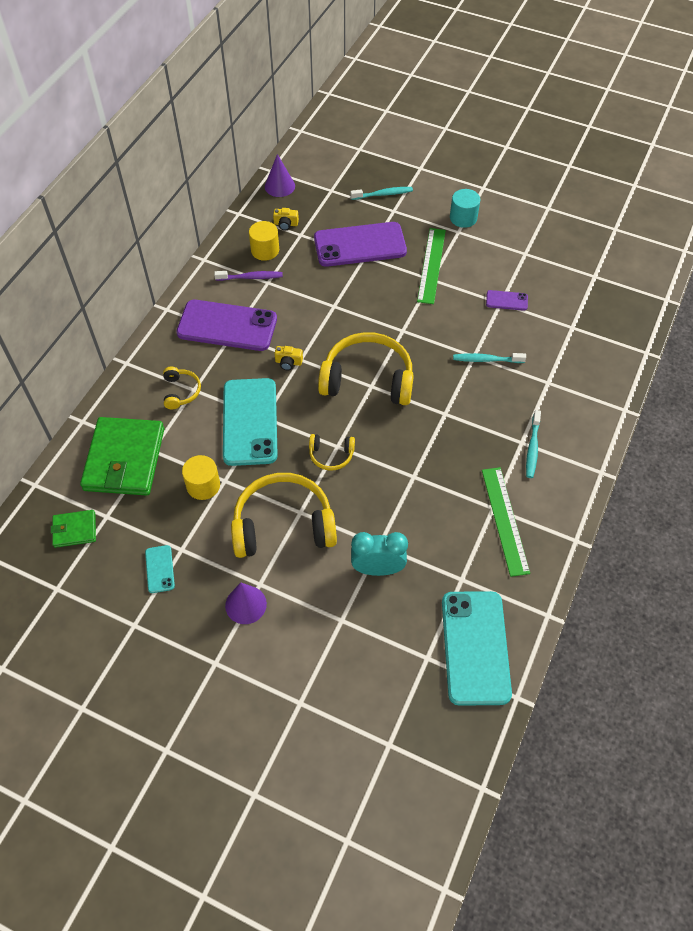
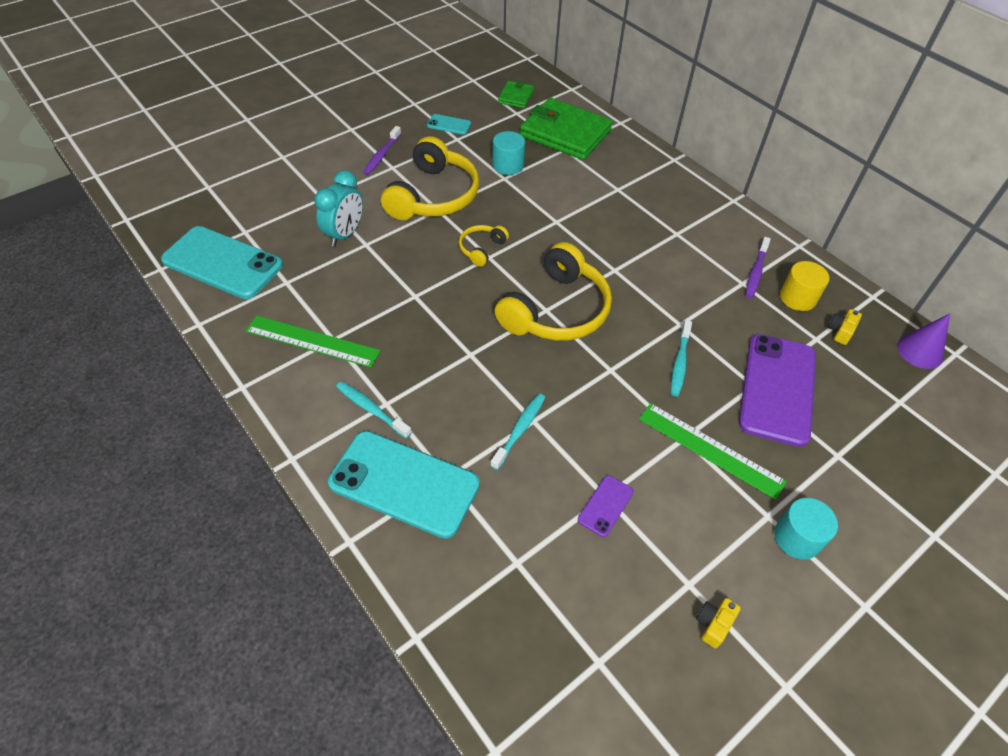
camera: 115 degrees right, 5 degrees down
yellow headphones [163,367,201,409] -> none
purple phone [176,300,277,351] -> none
yellow cylinder [182,455,220,500] -> turquoise cylinder [492,131,525,175]
turquoise phone [223,378,278,466] -> turquoise phone moved to [328,431,480,538]
purple cone [225,582,267,624] -> purple toothbrush [363,126,401,175]
yellow camera [274,346,303,370] -> yellow camera moved to [696,598,741,649]
turquoise toothbrush [350,187,413,200] -> turquoise toothbrush moved to [671,320,692,397]

